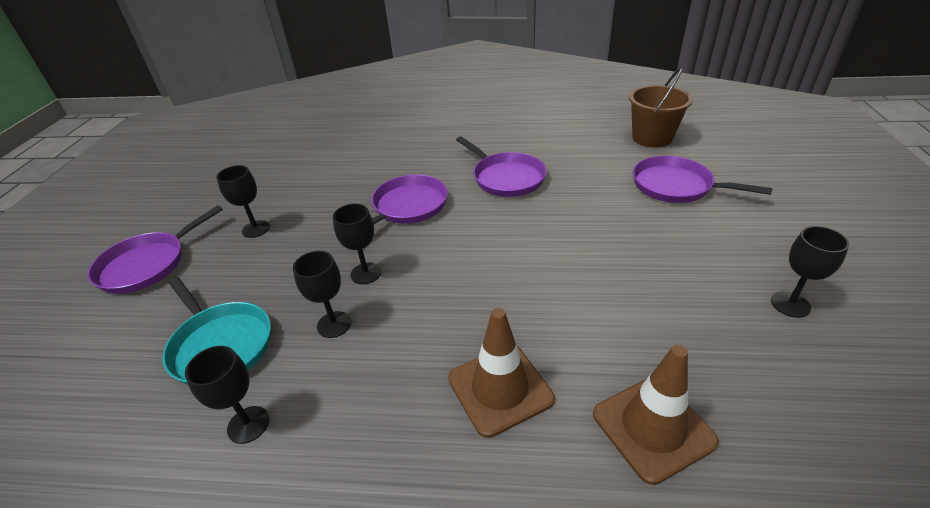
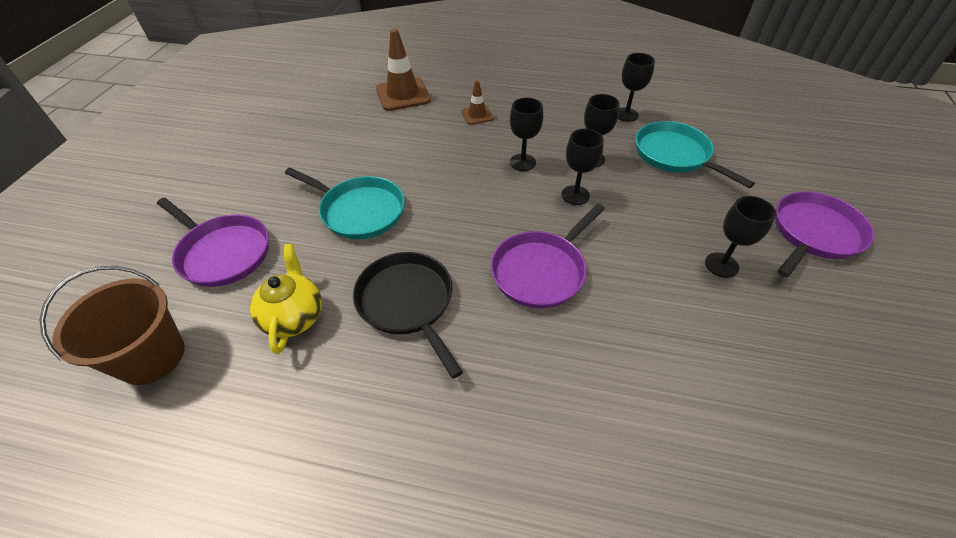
camera: 175 degrees left, 10 degrees up
brown traffic cone [448,308,555,438] -> brown traffic cone [461,80,494,125], size x0.54
purple pan [456,136,547,197] -> black pan [353,252,463,379]
black goblet [771,226,849,318] -> black goblet moved to [510,98,543,171]
none -> yellow teapot [250,244,322,354]
none -> turquoise pan [285,167,405,239]

